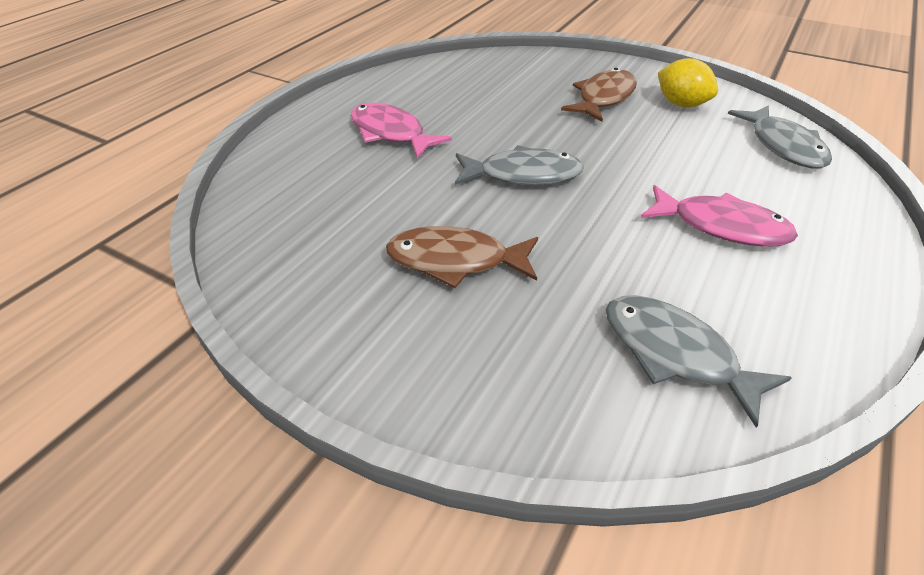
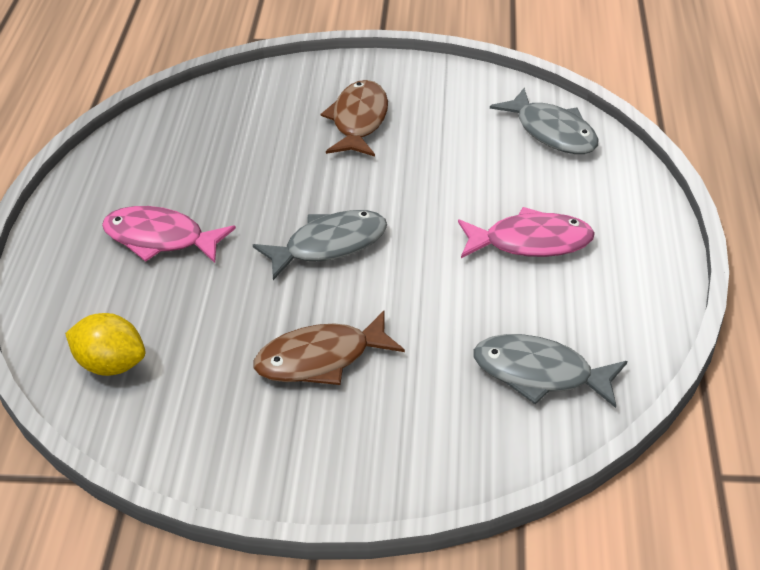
camera: 25 degrees left, 0 degrees up
yellow lemon [658,58,718,108] -> yellow lemon moved to [65,313,145,376]

